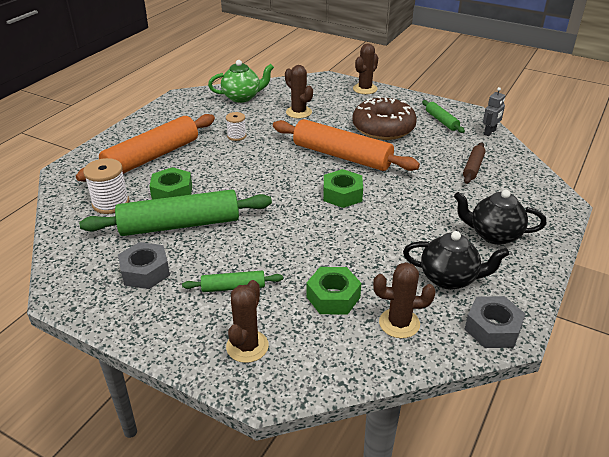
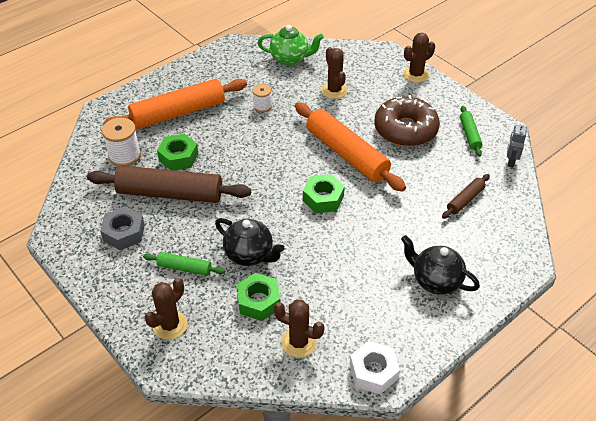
camera: 20 degrees right, 10 degrees up
green rolling pin [79,190,272,236] -> brown rolling pin [87,166,251,203]
black teapot [403,231,509,290] -> black teapot moved to [215,218,284,266]
grey nut [465,296,526,348] -> white nut [349,341,400,395]
grey robot [483,87,505,136] -> grey robot turned 135 degrees clockwise [507,123,527,167]

